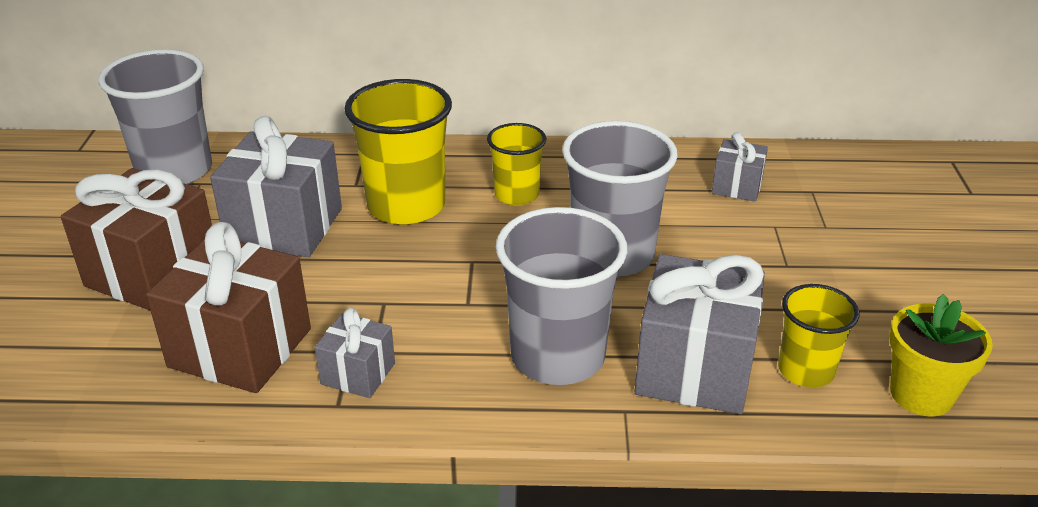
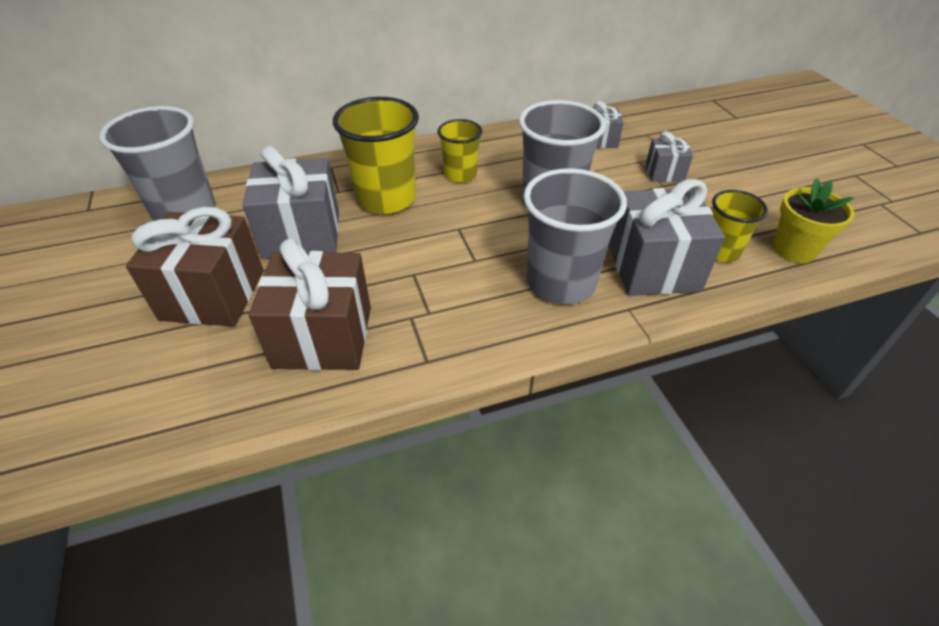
camera: 20 degrees left, 10 degrees up
grey gift [315,308,395,398] -> grey gift moved to [646,131,693,182]

